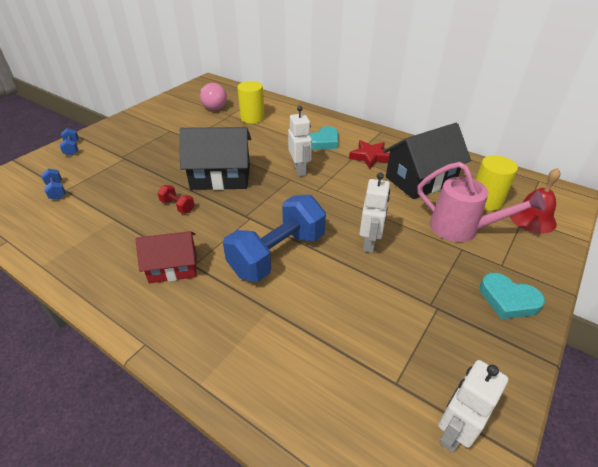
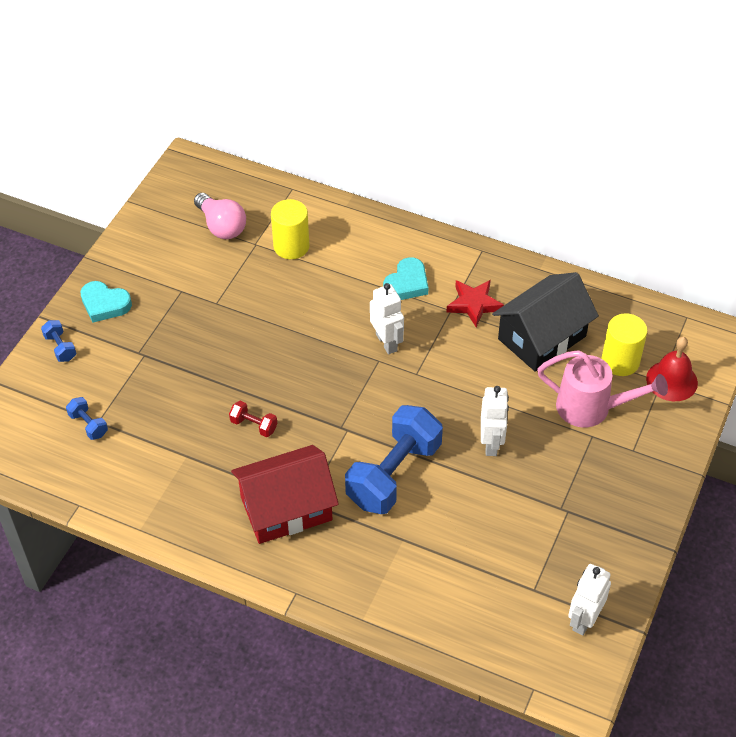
camera: 10 degrees left, 10 degrees up
red house [136,231,196,283] -> red house [231,445,339,544], size x1.56
black house [180,127,251,190] -> none
turquoise heart [480,273,545,319] -> turquoise heart moved to [80,281,132,323]

